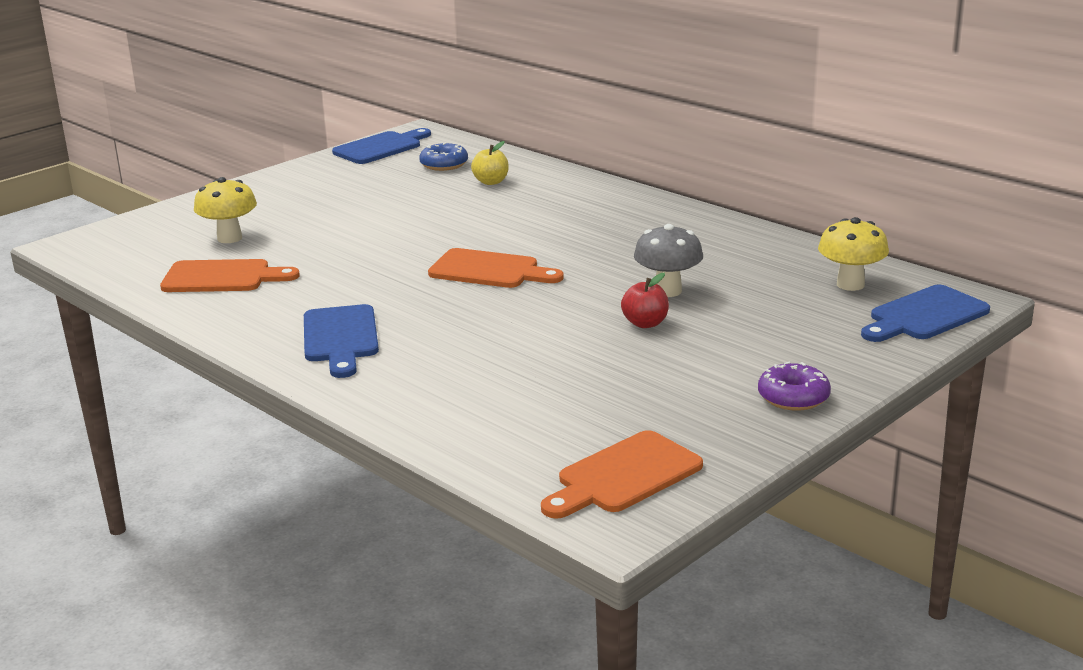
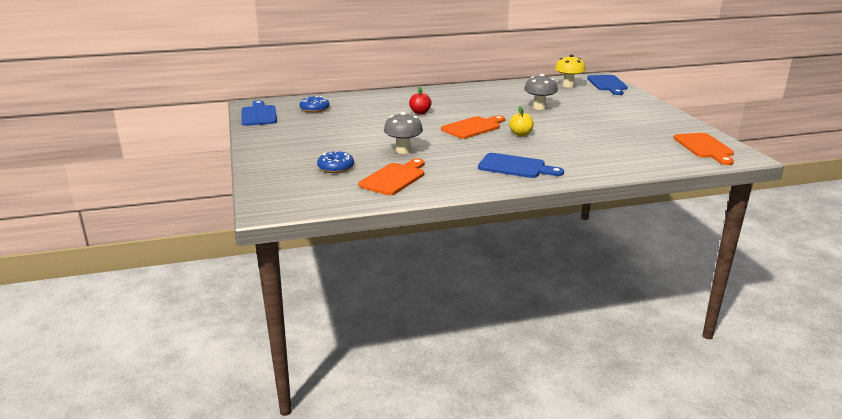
camera: 60 degrees left, 0 degrees up
yellow mushroom [194,177,257,243] -> blue donut [317,151,354,173]
yellow apple [471,141,509,185] -> yellow apple moved to [509,107,534,136]
red apple [621,273,669,328] -> red apple moved to [409,87,432,114]
purple donut [758,362,831,411] -> none
none -> grey mushroom [384,112,423,154]

